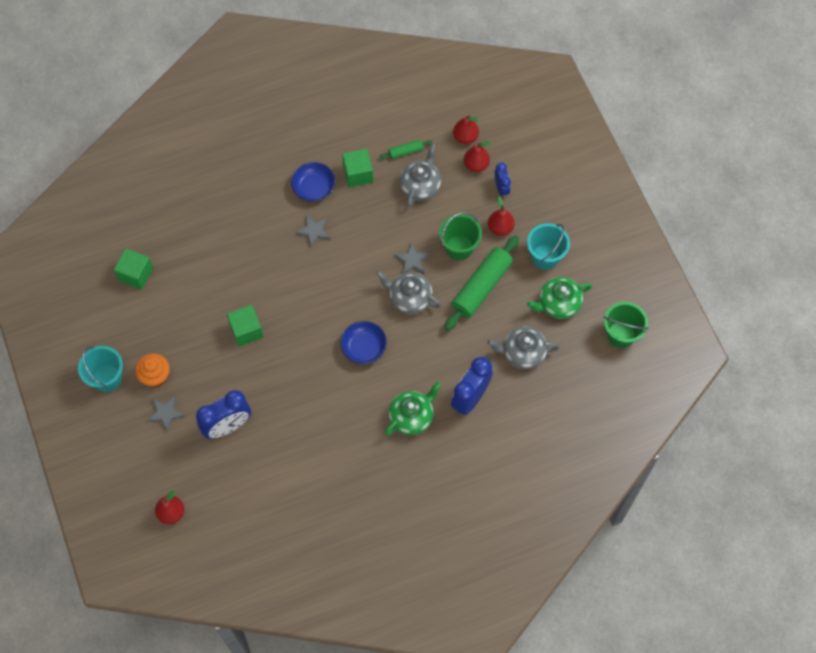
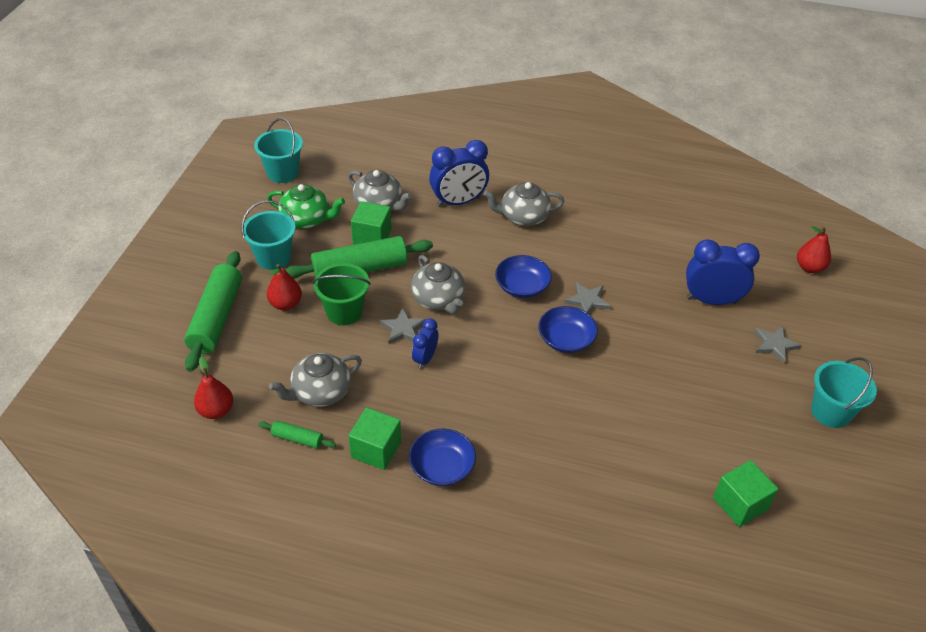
camera: 145 degrees left, 20 degrees down
orange cupcake [135,353,170,388] -> none
green cube [227,305,264,347] -> green cube moved to [351,201,391,244]
grey star [295,215,331,248] -> grey star moved to [564,282,610,314]
green teapot [385,382,441,436] -> grey teapot [483,182,564,226]
red pear [464,141,491,172] -> none
blue clock [495,163,511,198] -> blue clock moved to [412,318,438,369]
green bucket [604,302,648,348] -> turquoise bucket [254,118,303,183]
none -> green rolling pin [184,251,242,372]
none -> blue bowl [538,306,598,353]

